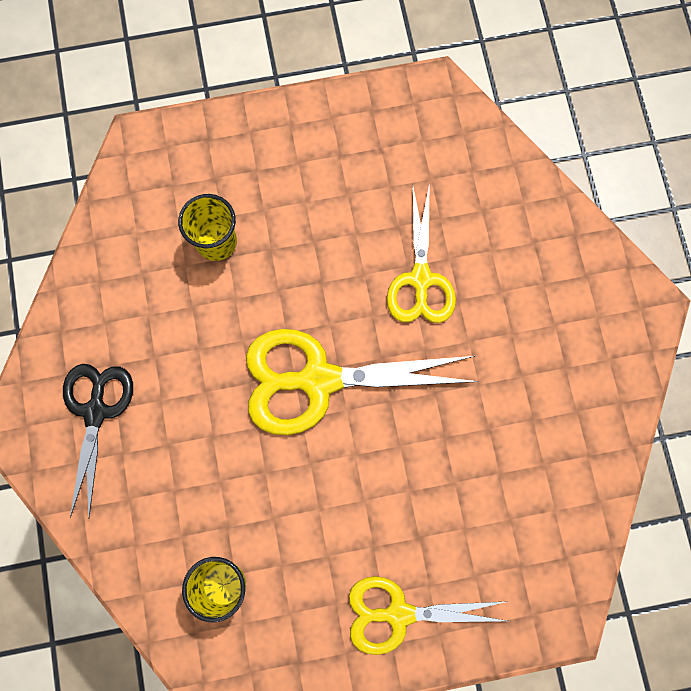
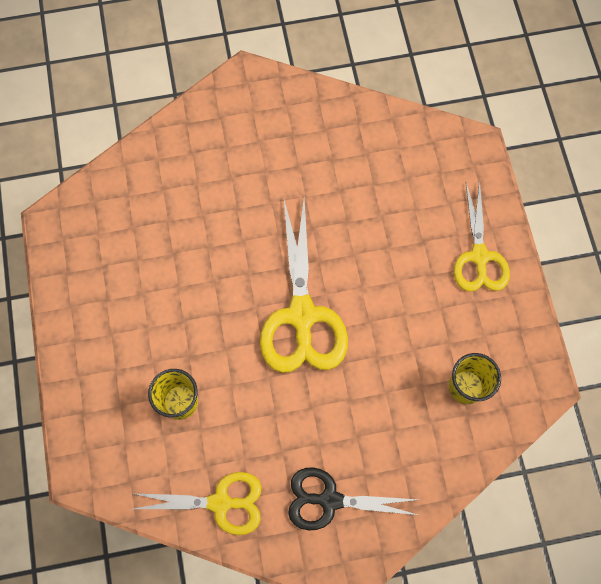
camera: 90 degrees left, 5 degrees down
yellow scissors [387,188,456,323] -> yellow scissors moved to [131,472,262,535]

